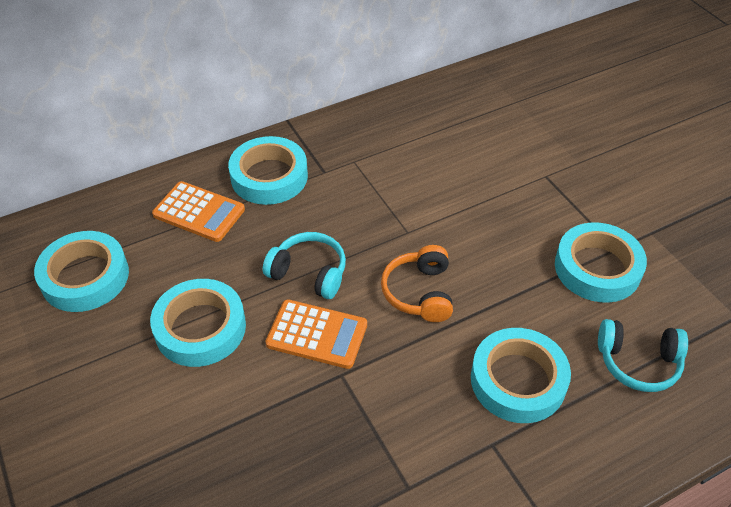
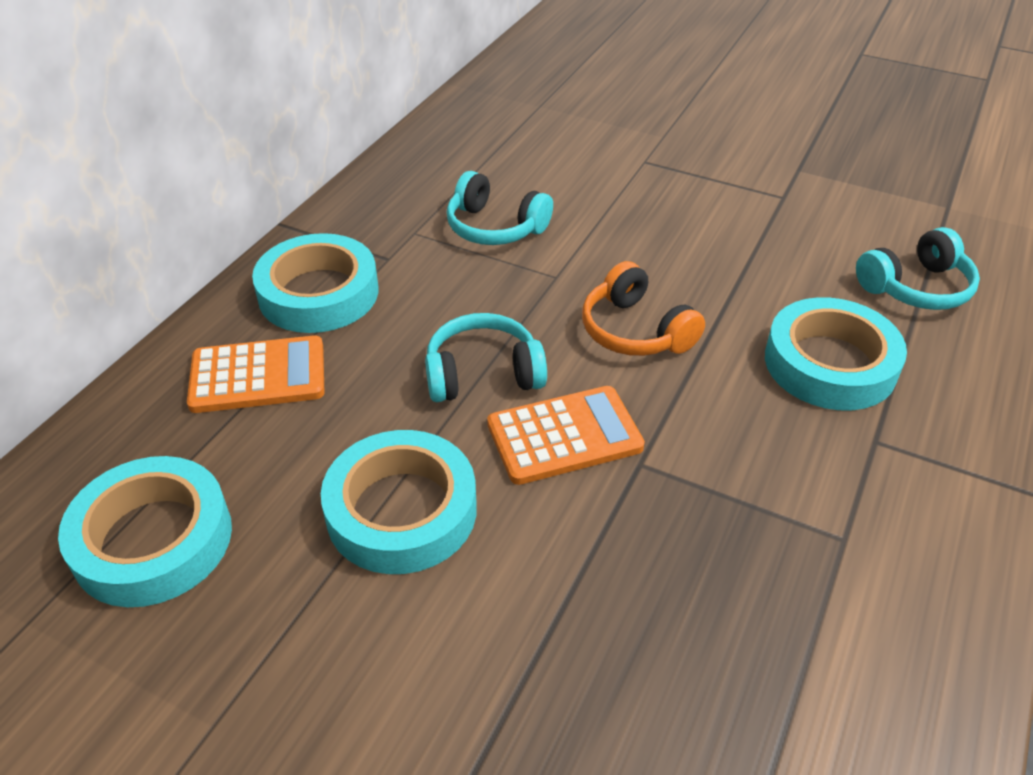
camera: 35 degrees left, 5 degrees down
turquoise tape [555,222,647,303] -> none
none -> turquoise headphones [447,171,553,245]

